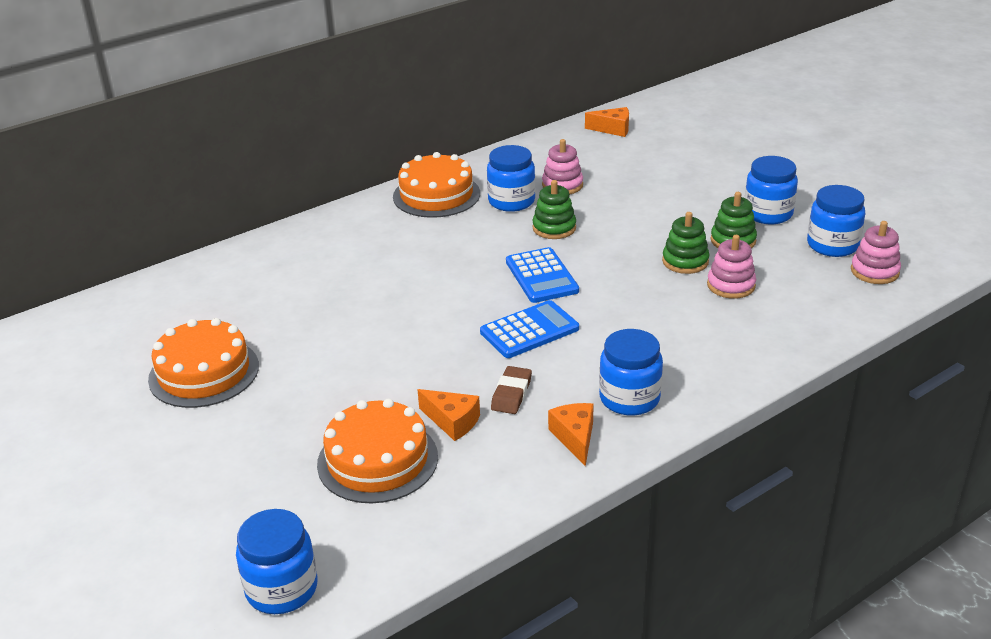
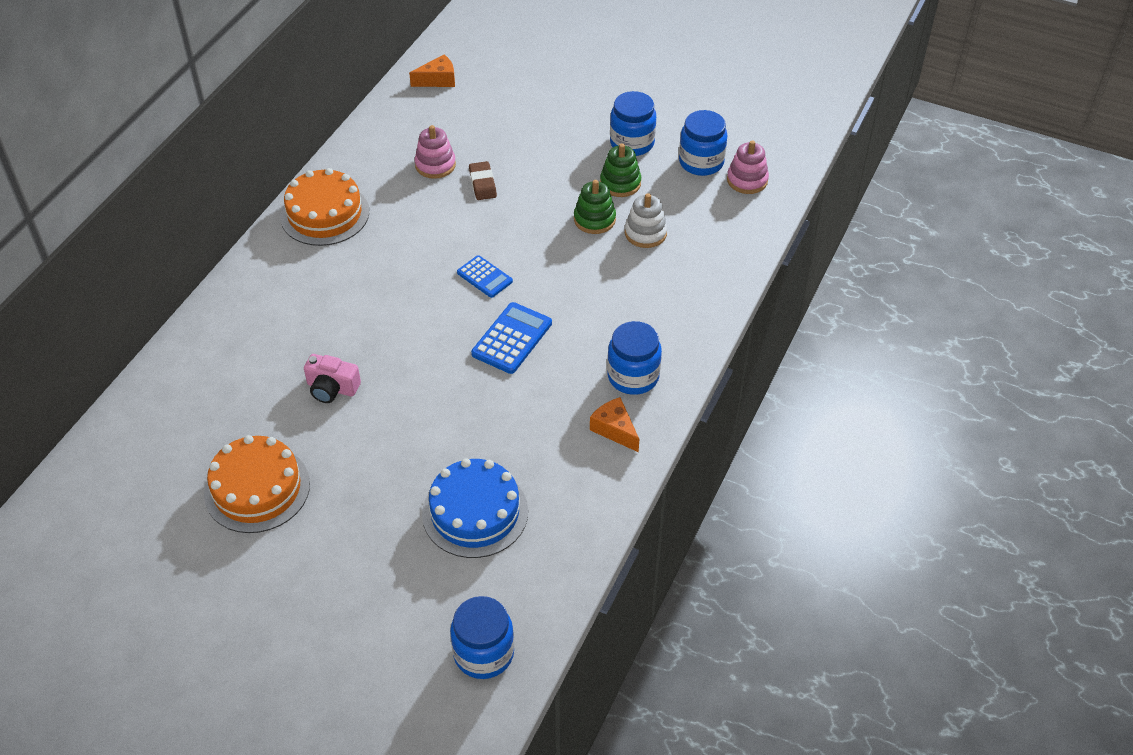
camera: 30 degrees left, 15 degrees up
orange cake [317,398,438,504] -> blue cake [422,458,528,558]
orange cheese [417,389,480,441] -> none
blue jar [487,145,535,212] -> none
brown eraser [491,366,532,414] -> brown eraser moved to [469,161,497,200]
blue calculator [506,247,579,303] -> blue calculator [457,255,513,298], size x0.66
green stacking toy [532,180,576,239] -> none
pink stacking toy [707,235,756,299] -> white stacking toy [625,193,667,248]
none -> pink camera [304,354,361,403]

